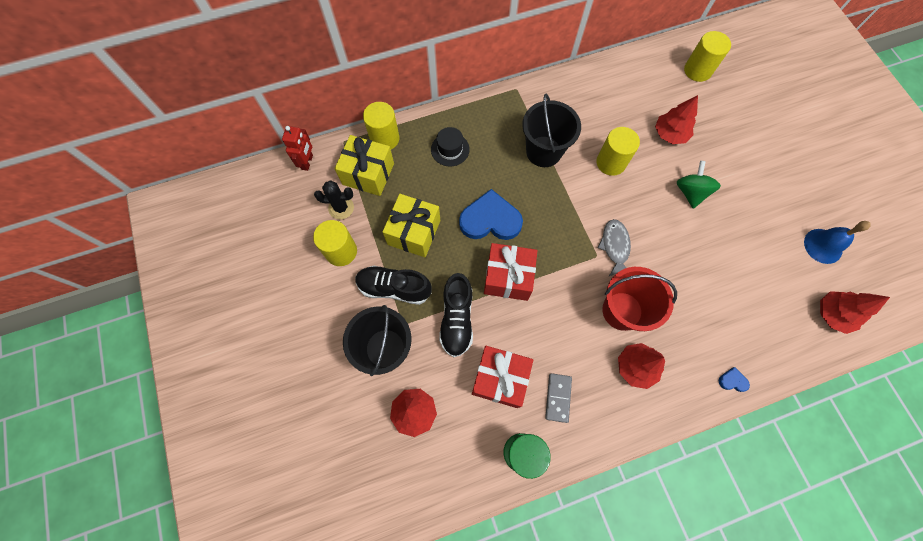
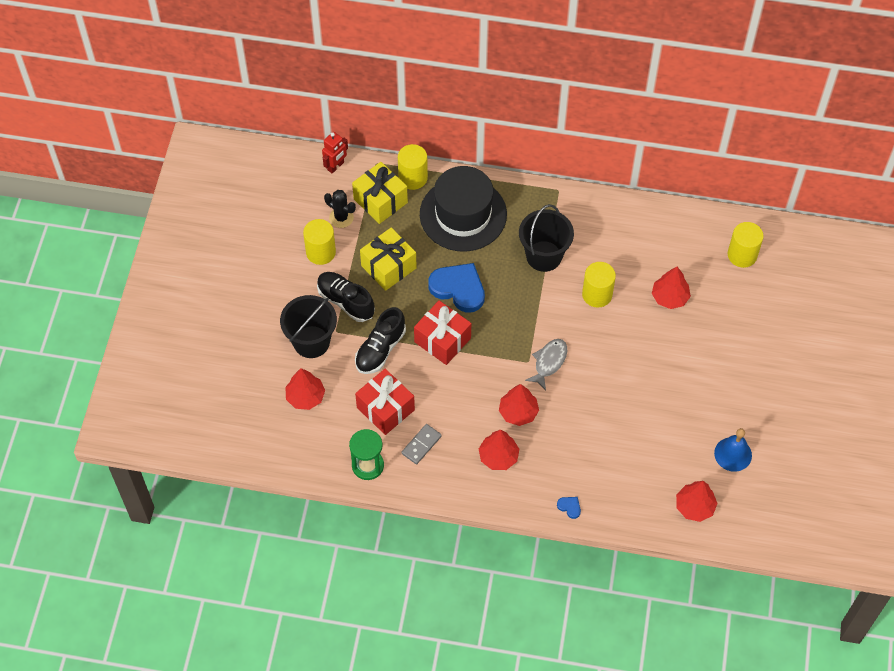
camera: 30 degrees right, 10 degrees down
black hat [431,127,470,167] -> black hat [420,166,507,252], size x2.27
red bucket [602,267,677,331] -> red tree [499,384,539,426]
green spinning top [677,161,721,209] -> none

